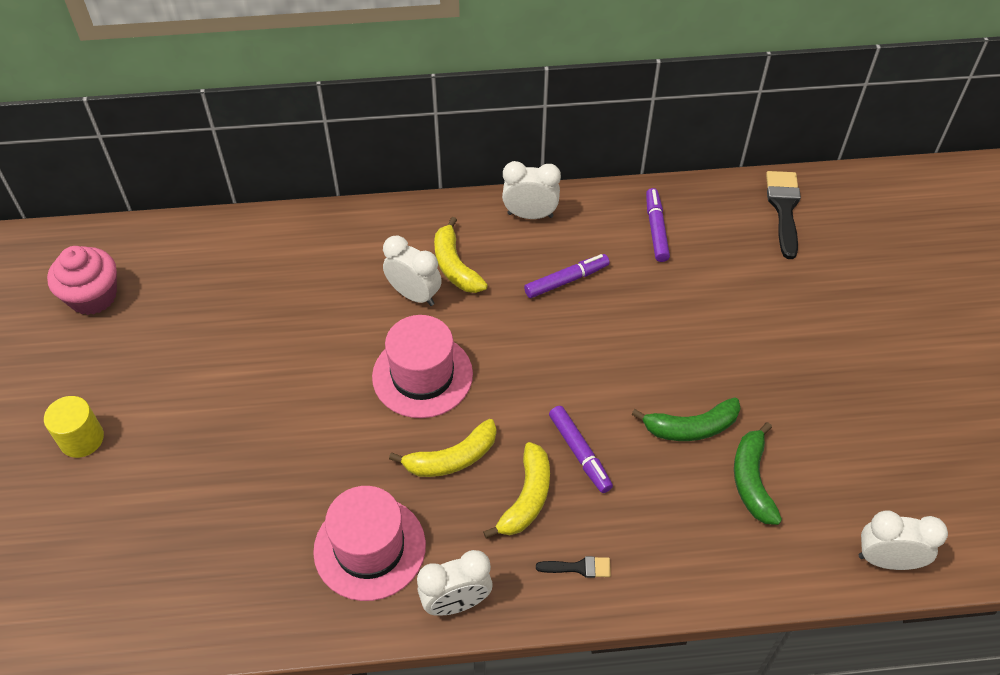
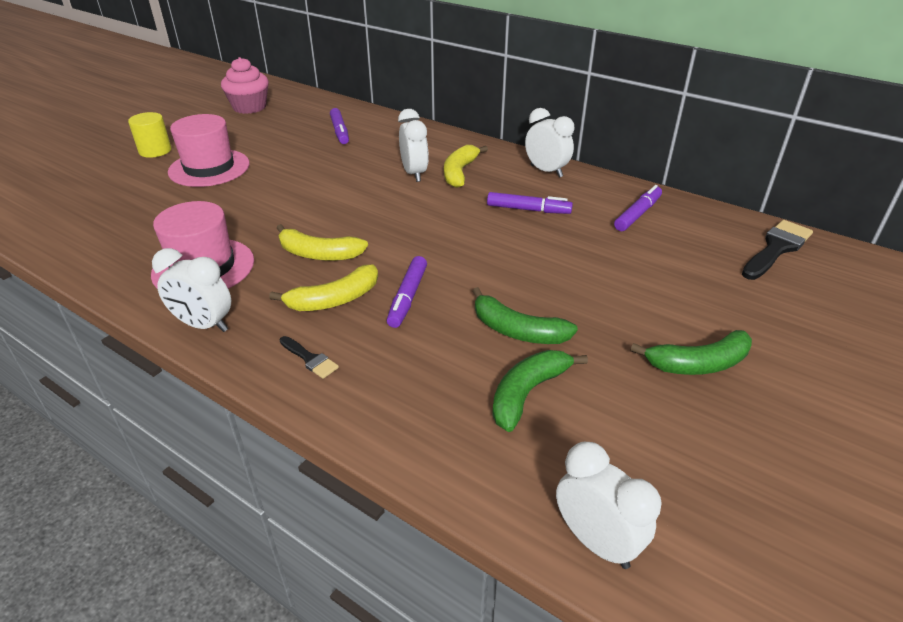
camera: 40 degrees right, 15 degrees down
pink hat [372,315,473,418] -> pink hat moved to [168,114,250,187]
none -> purple marker [330,108,349,144]
none -> green banana [630,330,752,375]

